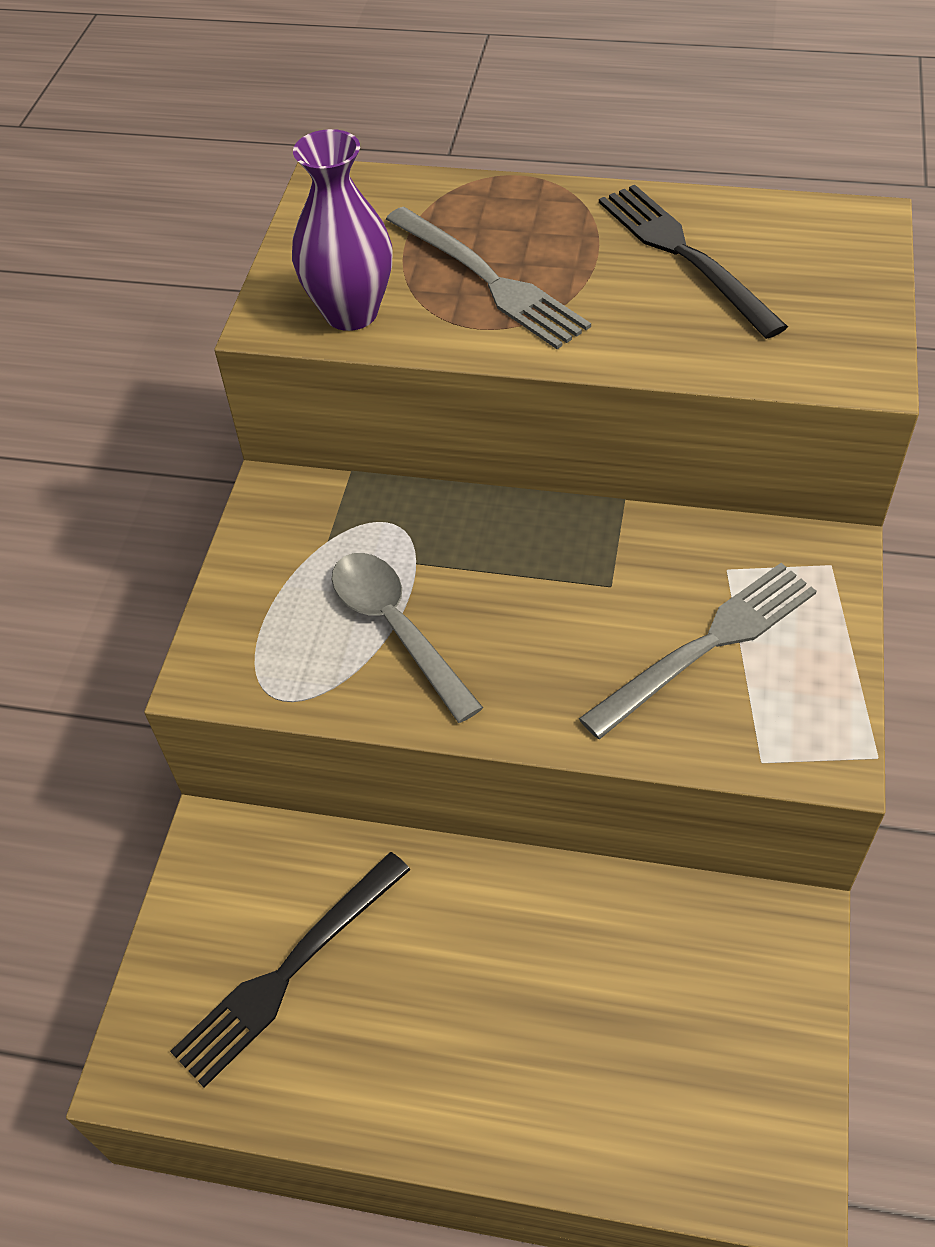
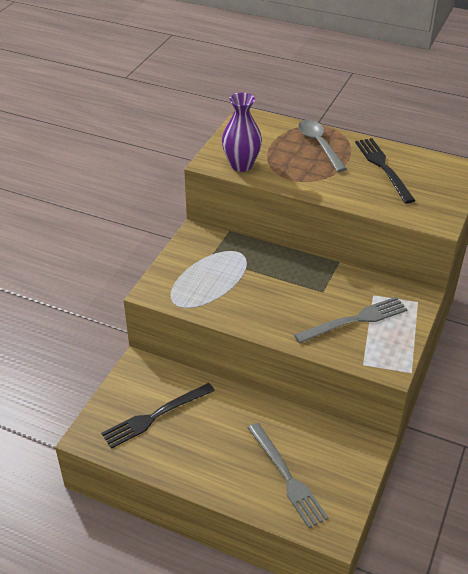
camera: 10 degrees right, 10 degrees down
grey spoon [332,553,483,723] -> grey spoon moved to [298,120,347,172]
grey fork [386,207,591,349] -> grey fork moved to [248,423,329,528]

